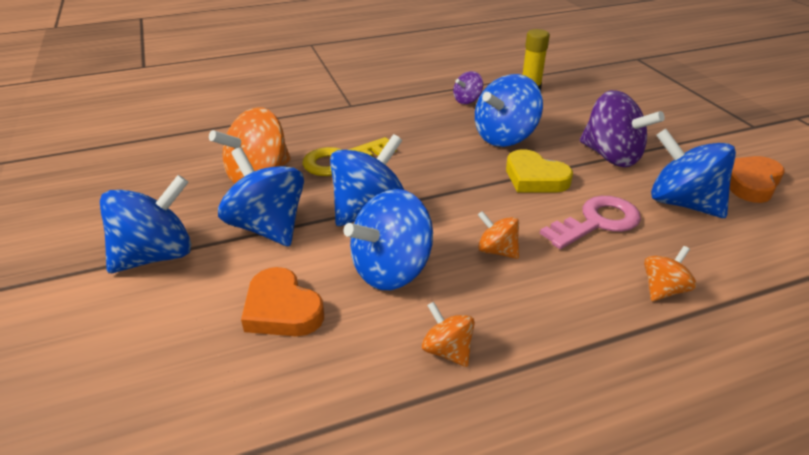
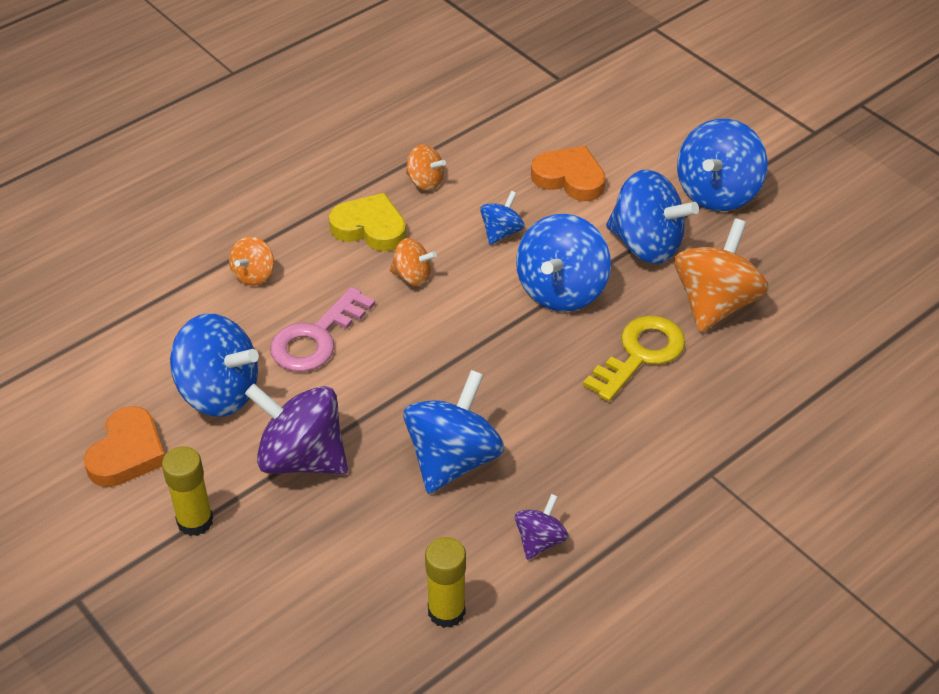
camera: 160 degrees right, 10 degrees up
blue spinning top [344,189,433,290] -> blue spinning top [480,191,524,245], size x0.52
yellow heart [506,149,573,192] -> yellow heart moved to [329,193,406,251]
none -> yellow glue stick [162,446,213,536]

